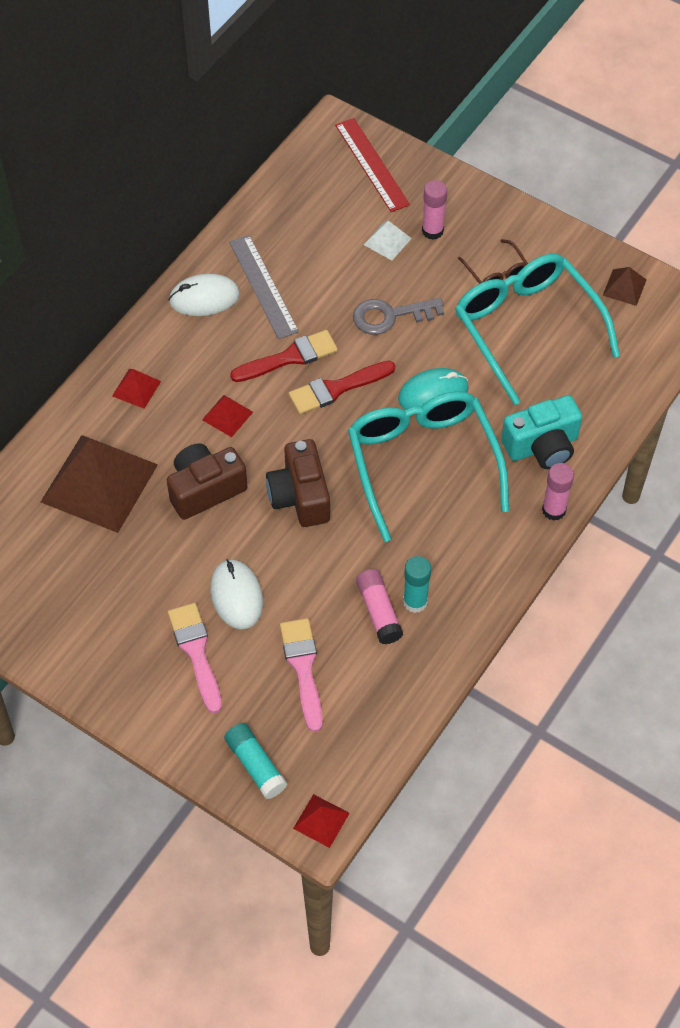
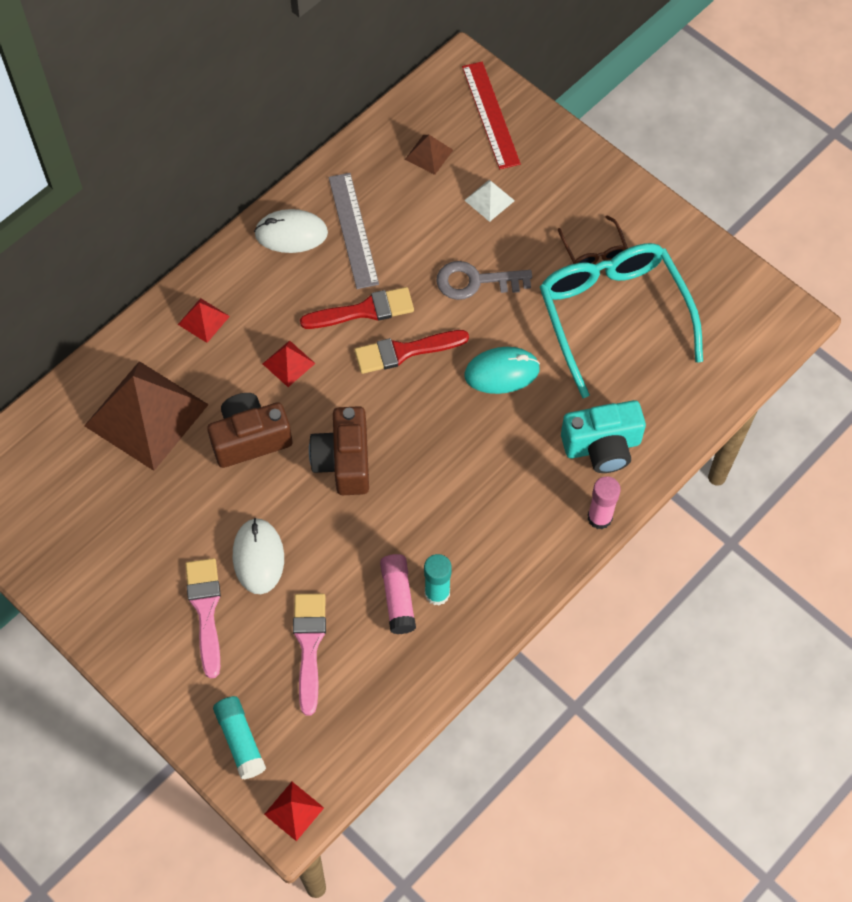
camera: 10 degrees right, 5 degrees up
turquoise glasses [348,392,509,542] -> none
pink glue stick [422,180,447,240] -> none
brown pyramid [603,267,647,306] -> brown pyramid moved to [405,135,453,175]

